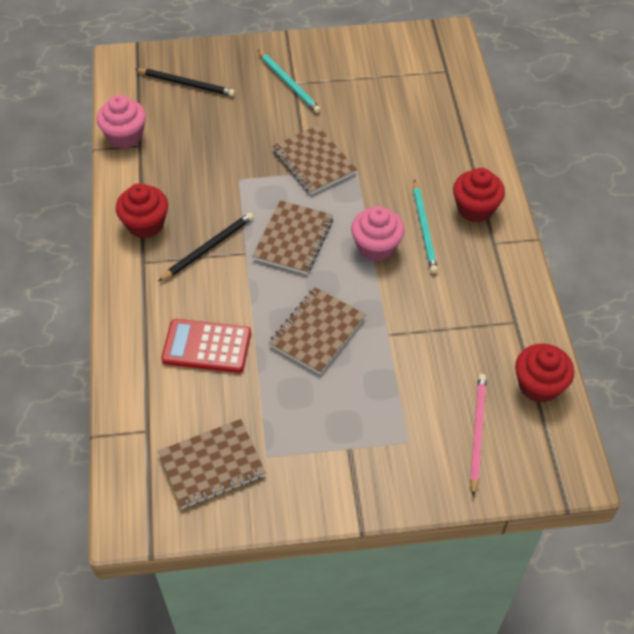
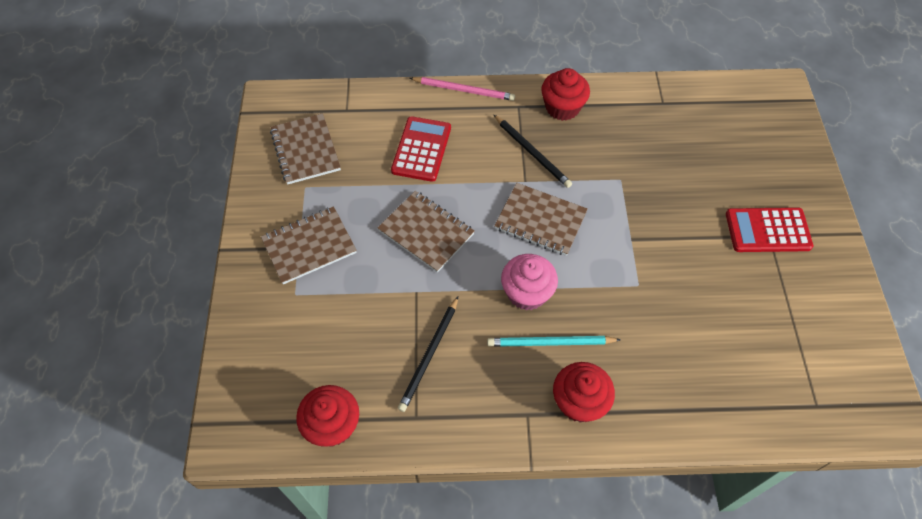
camera: 95 degrees right, 5 degrees up
pink cupcake [97,95,146,149] -> none
black pencil [135,69,235,96] -> black pencil moved to [398,297,458,412]
turquoise pencil [258,50,321,113] -> red calculator [726,207,813,252]
brown notebook [272,125,357,194] -> brown notebook moved to [261,206,357,284]
pink pencil [470,374,487,497] -> pink pencil moved to [410,77,515,101]

